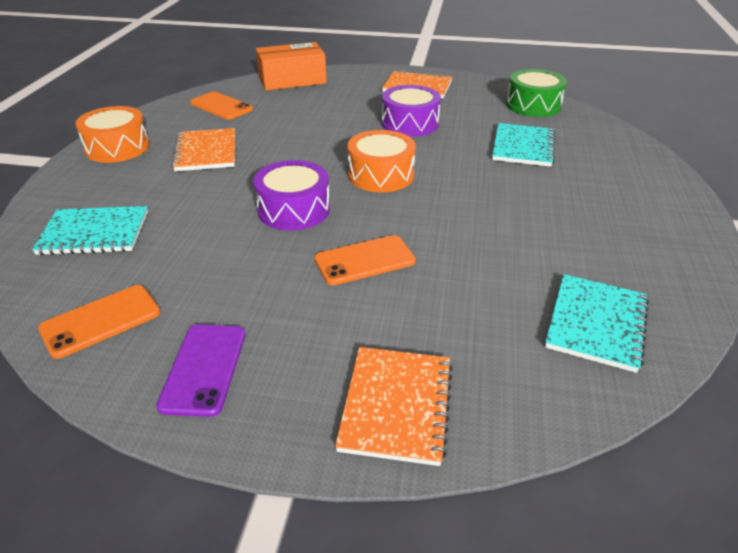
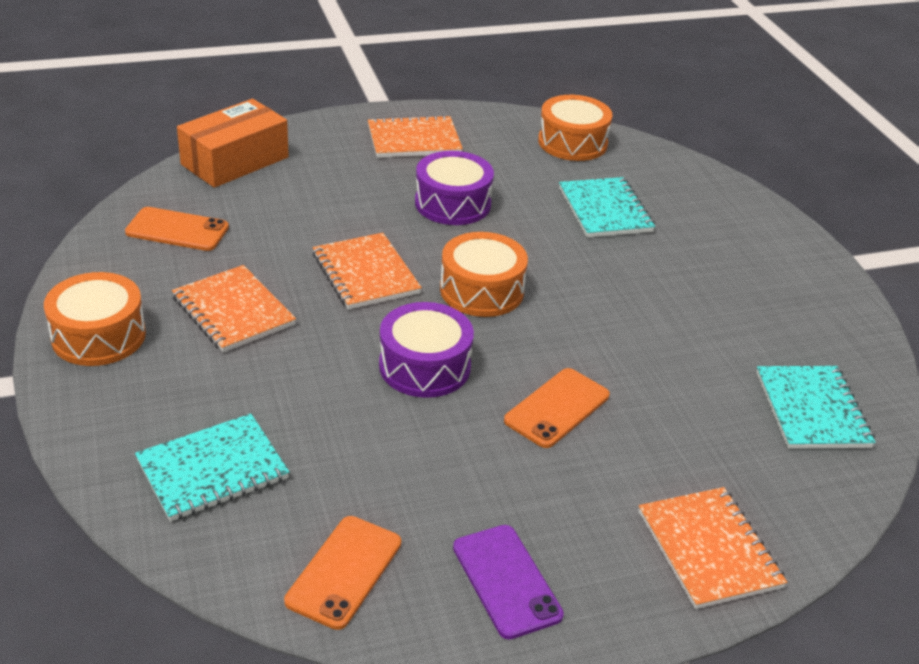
camera: 30 degrees left, 0 degrees up
green drum [506,69,567,117] -> orange drum [538,95,612,161]
none -> orange notebook [313,233,422,310]

